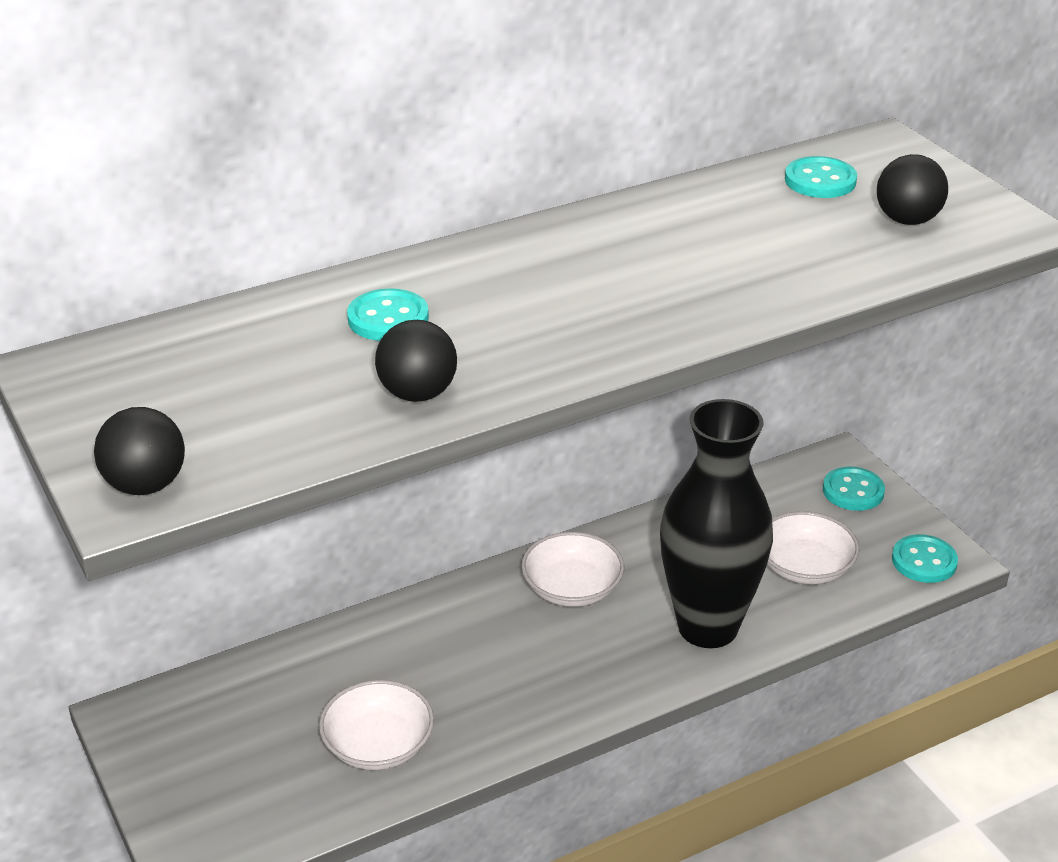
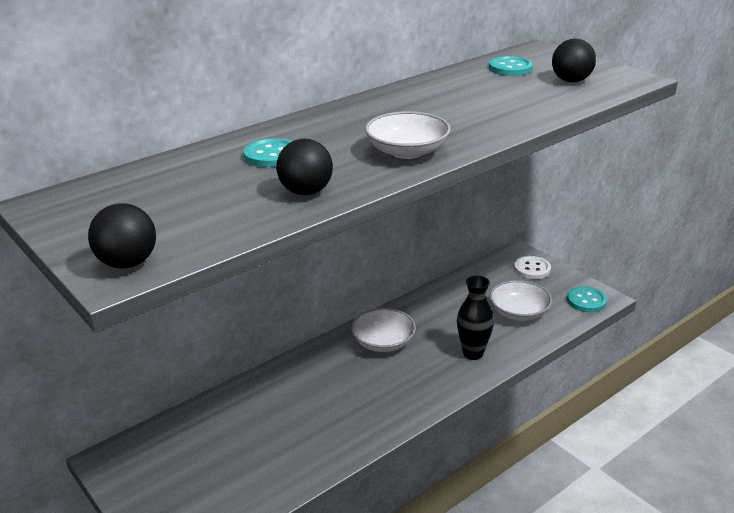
camera: 10 degrees left, 5 degrees down
white bowl [319,680,434,770] -> white bowl moved to [365,111,451,159]
black vase [660,399,773,648] -> black vase [457,276,494,360], size x0.53
turquoise button [823,467,885,511] -> white button [514,256,551,279]

